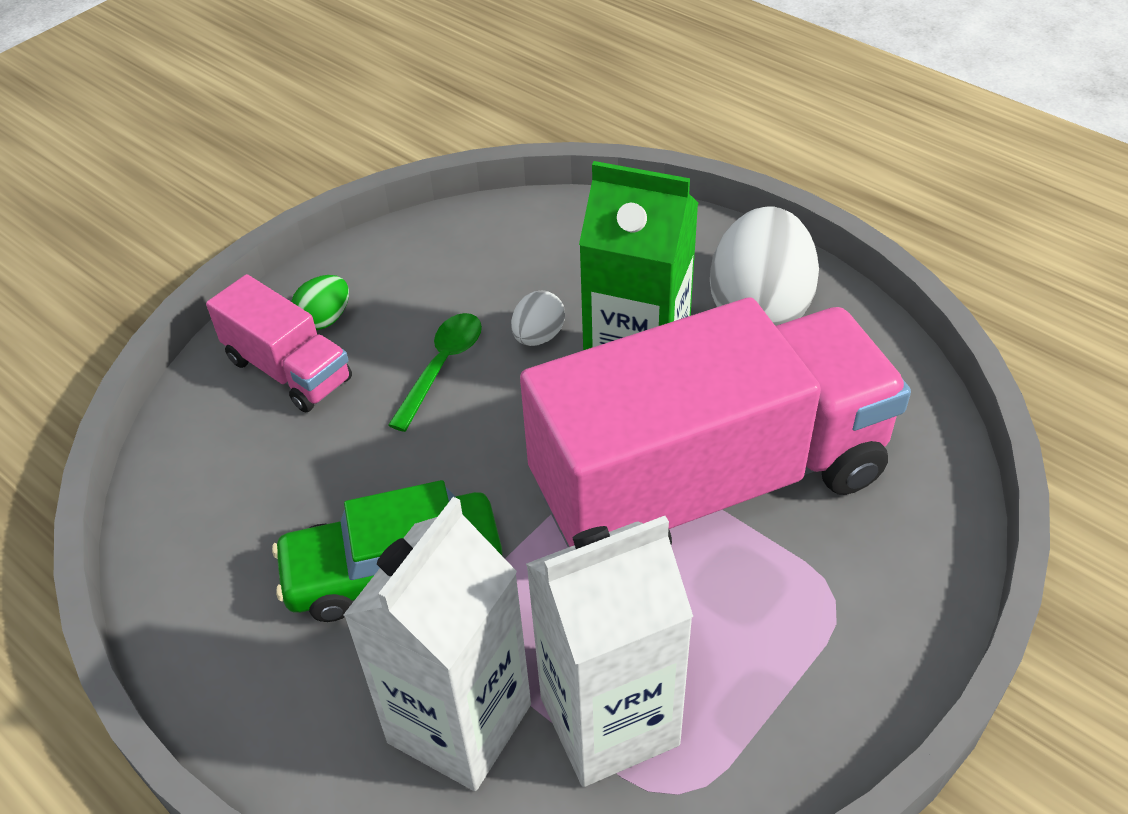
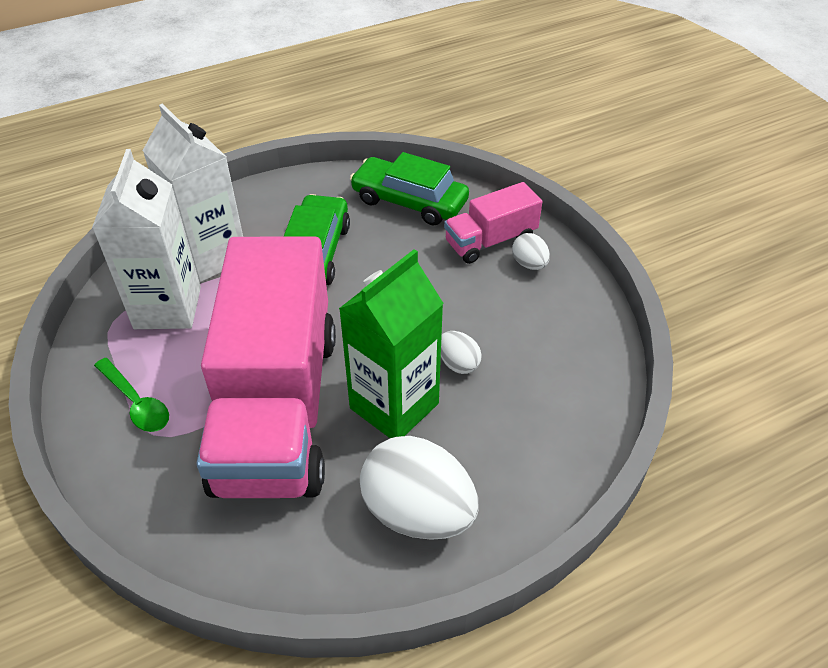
camera: 110 degrees right, 0 degrees up
green egg [291,275,349,330] -> white egg [512,233,550,270]
green spoon [388,313,482,432] -> green spoon moved to [94,358,169,432]
none -> green car [350,152,469,225]

